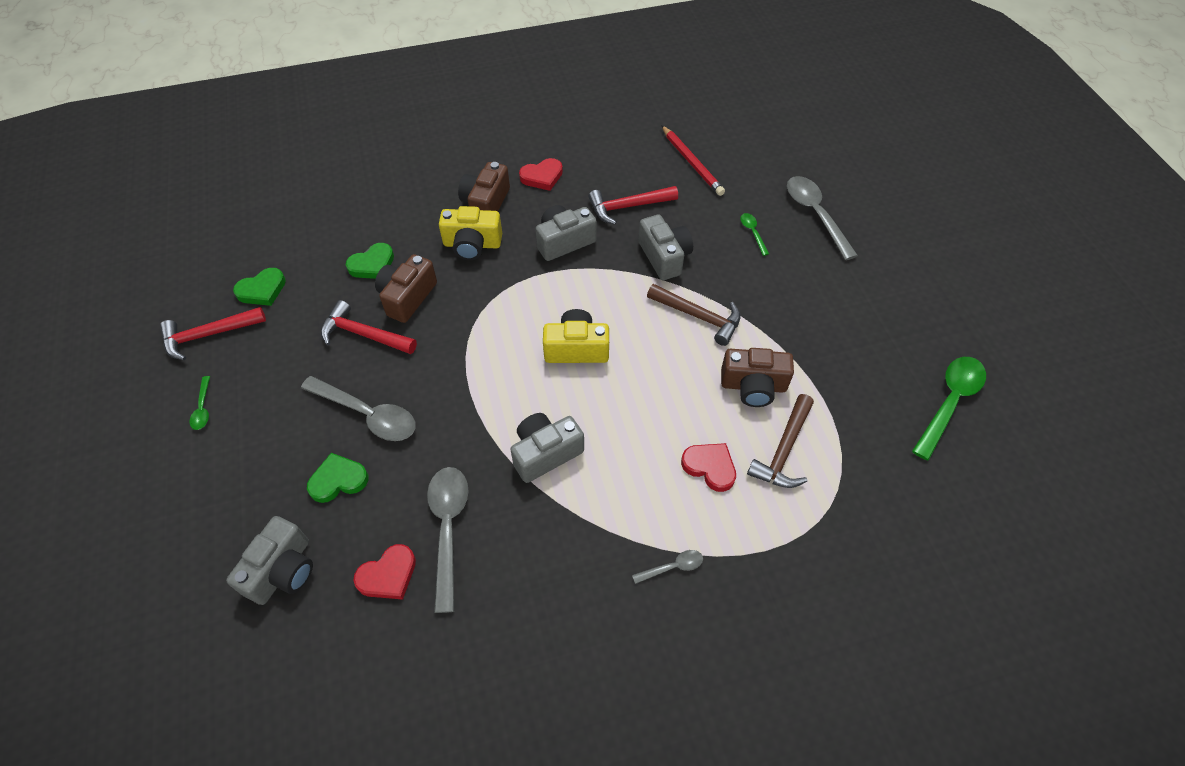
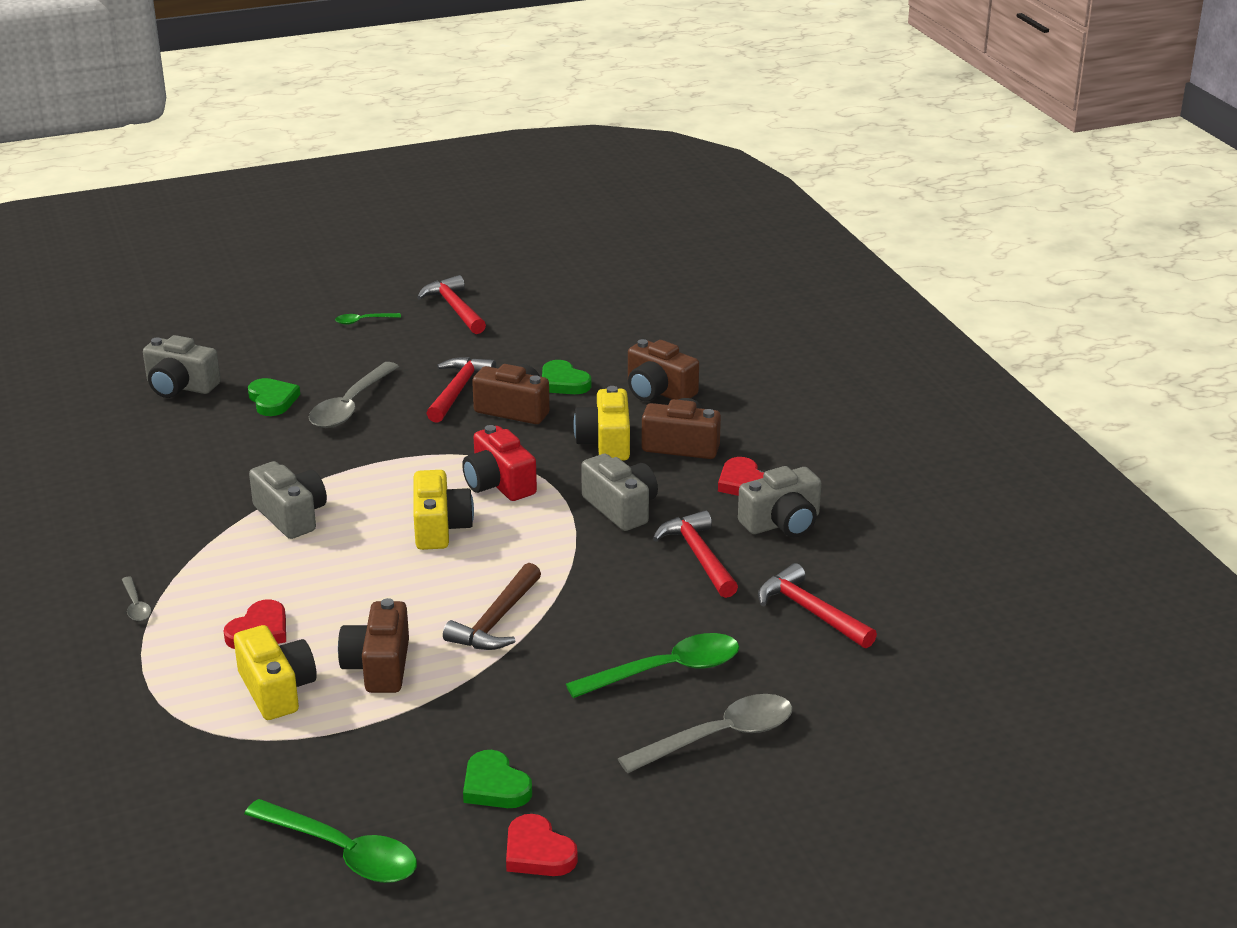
camera: 85 degrees right, 25 degrees down
green heart [233,268,286,306] -> green heart moved to [463,750,532,808]
red heart [354,544,416,600] -> red heart moved to [506,814,578,876]
grey spoon [427,467,469,613] -> none
grey camera [638,215,693,280] -> grey camera moved to [738,466,821,537]
red pencil [661,125,725,196] -> red hammer [758,563,877,648]
green spoon [740,213,769,256] -> green spoon [566,633,739,698], size x2.07
brown hammer [747,394,814,488] -> yellow camera [234,625,317,720]
none -> red camera [462,425,537,501]
none -> brown camera [628,339,699,401]

